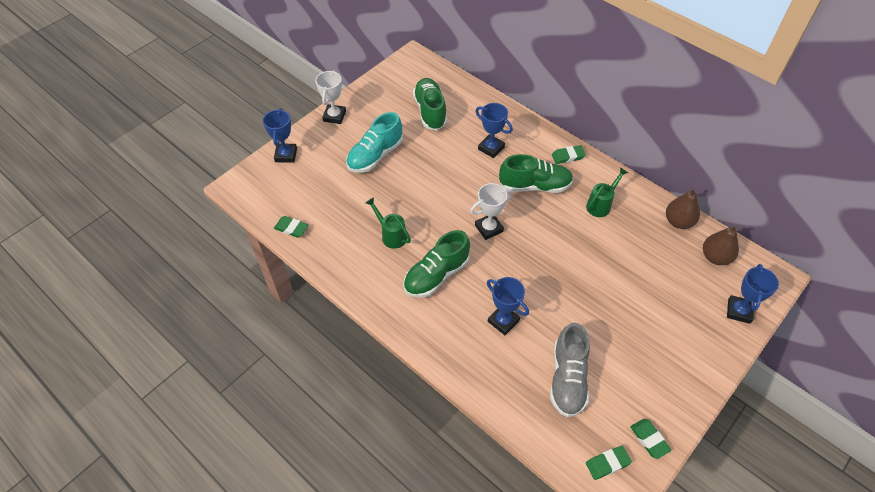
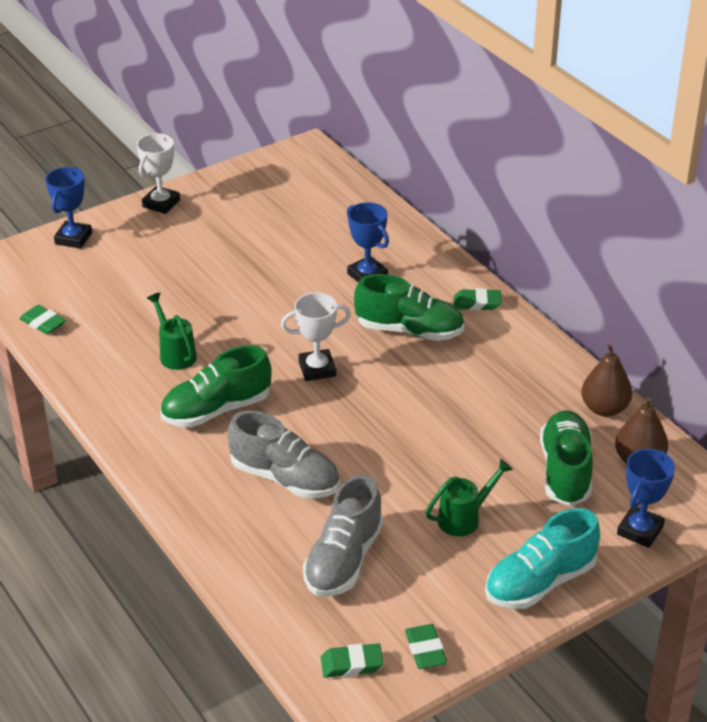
camera: 15 degrees right, 15 degrees down
turquoise shoe [346,112,403,173] -> turquoise shoe moved to [485,508,600,609]
green shoe [413,78,447,130] -> green shoe moved to [540,410,593,506]
blue trophy [487,277,529,335] -> grey shoe [227,411,340,498]
green watering can [586,167,628,217] -> green watering can moved to [426,458,513,536]

